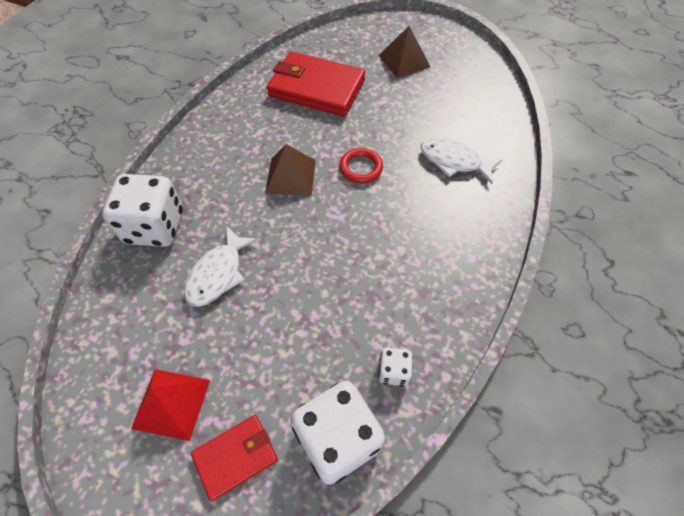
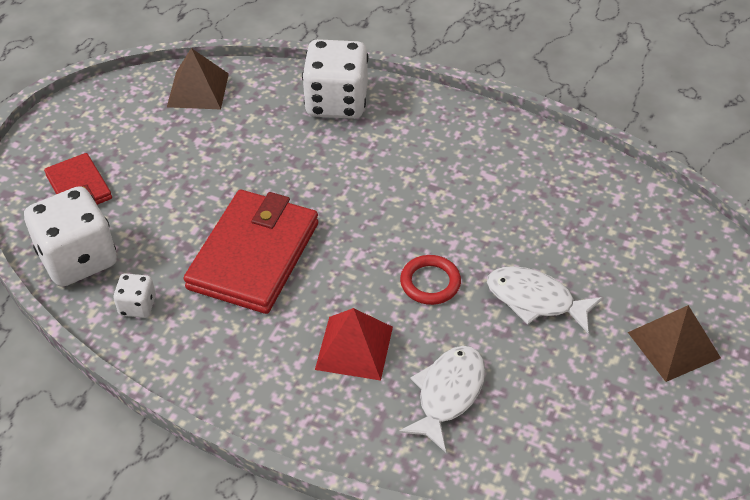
camera: 90 degrees right, 10 degrees down
red pyramid [131,369,210,441] -> red pyramid moved to [315,308,393,381]
white fish [184,226,258,307] -> white fish moved to [487,266,603,333]
brown pyramid [265,144,316,196] -> brown pyramid moved to [167,48,229,109]
red wallet [266,52,365,117] -> red wallet moved to [183,190,318,314]

